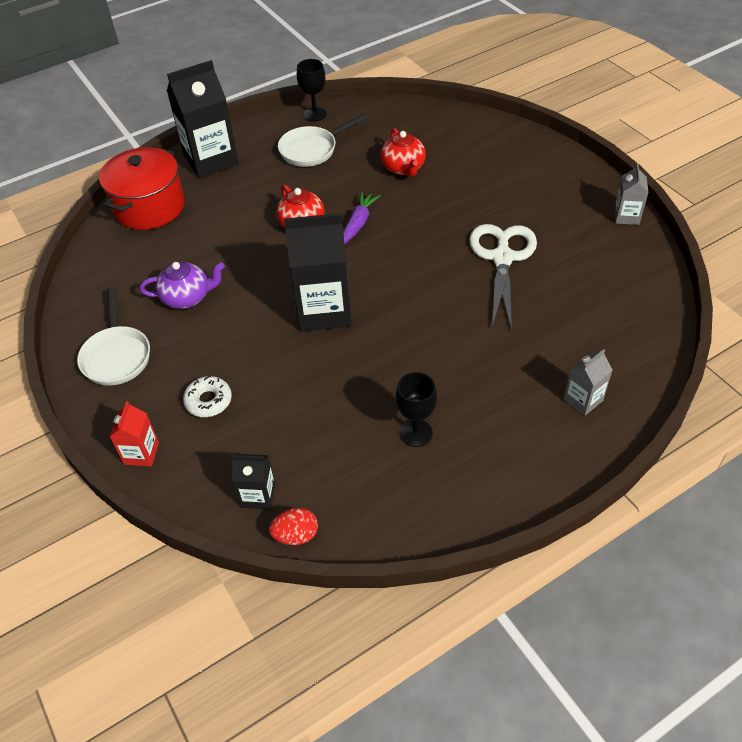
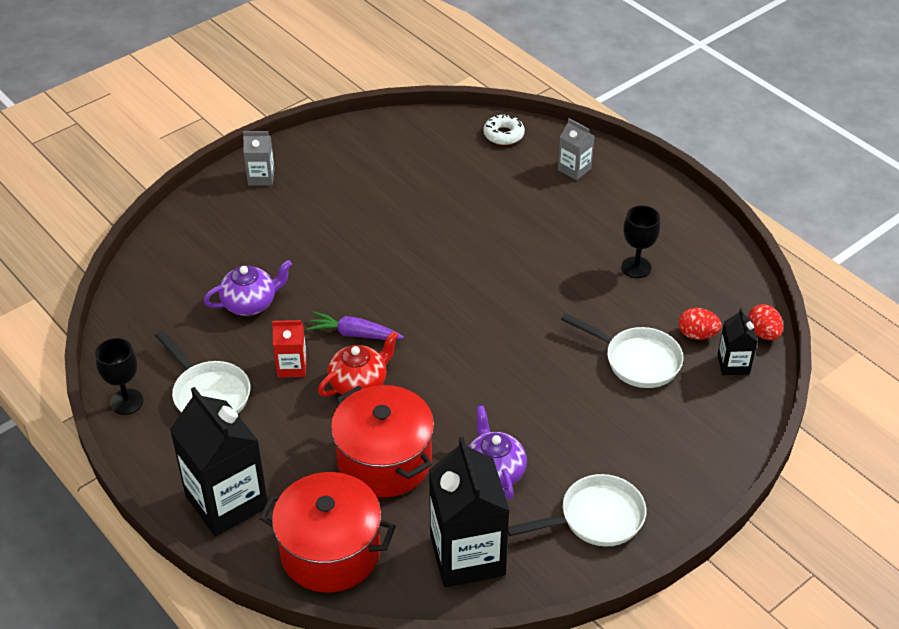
camera: 100 degrees left, 5 degrees down
red carton [109,401,159,466] -> red carton moved to [272,320,307,378]
white donut [183,376,232,417] -> white donut moved to [483,114,525,145]
black carton [284,213,352,331] -> black carton moved to [429,437,510,587]
red teapot [380,128,426,177] -> purple teapot [204,260,292,316]
white scissors [469,224,537,331] -> none
grey carton [614,164,649,225] -> grey carton moved to [243,131,275,185]
none -> red pot [331,385,434,498]
none -> white pan [561,313,683,388]
none -> red egg [678,308,722,340]

